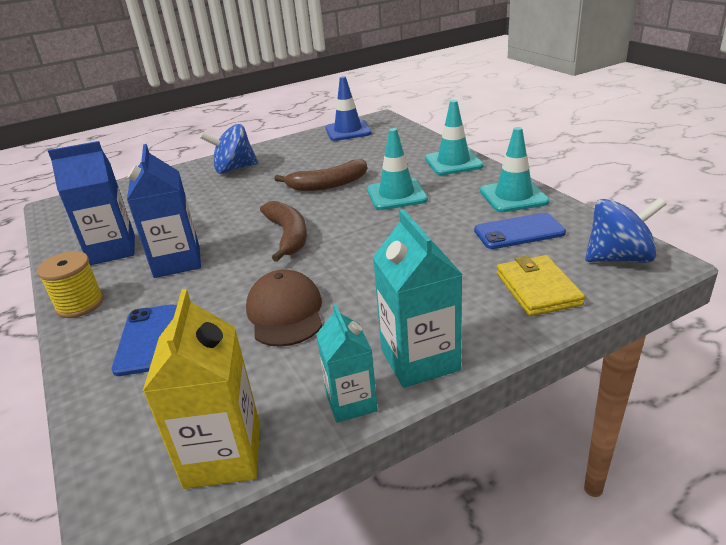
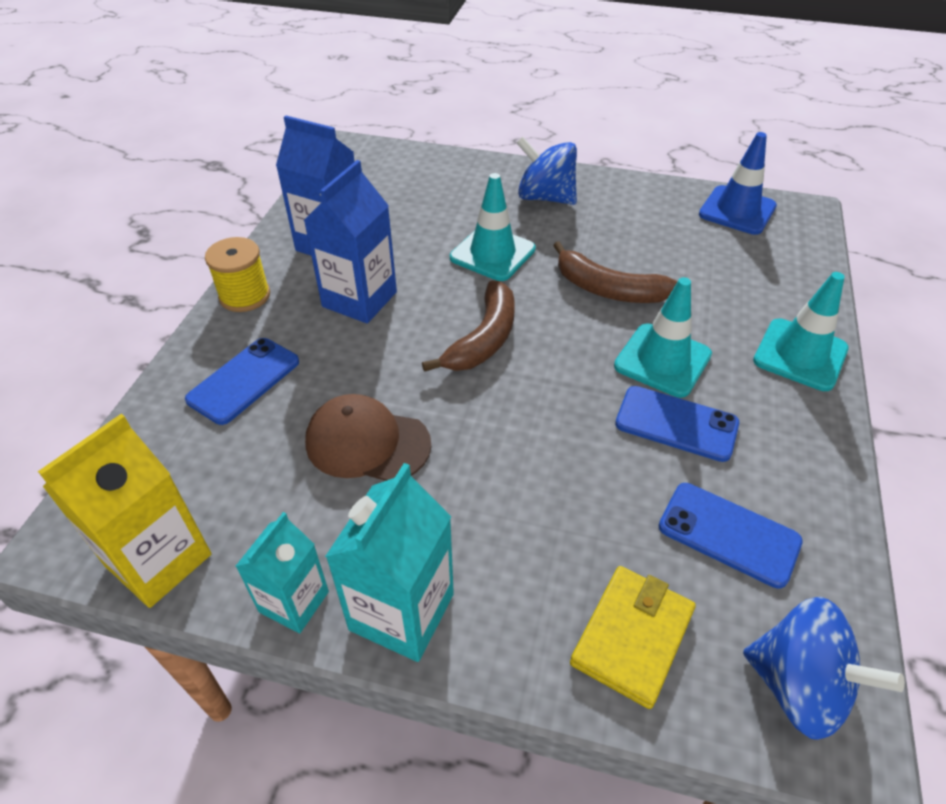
camera: 40 degrees right, 15 degrees up
brown cap [246,269,322,347] -> brown cap turned 105 degrees counterclockwise [305,394,431,481]
turquoise traffic cone [480,127,550,212] -> turquoise traffic cone moved to [450,173,536,281]
none -> blue phone [615,386,739,462]

